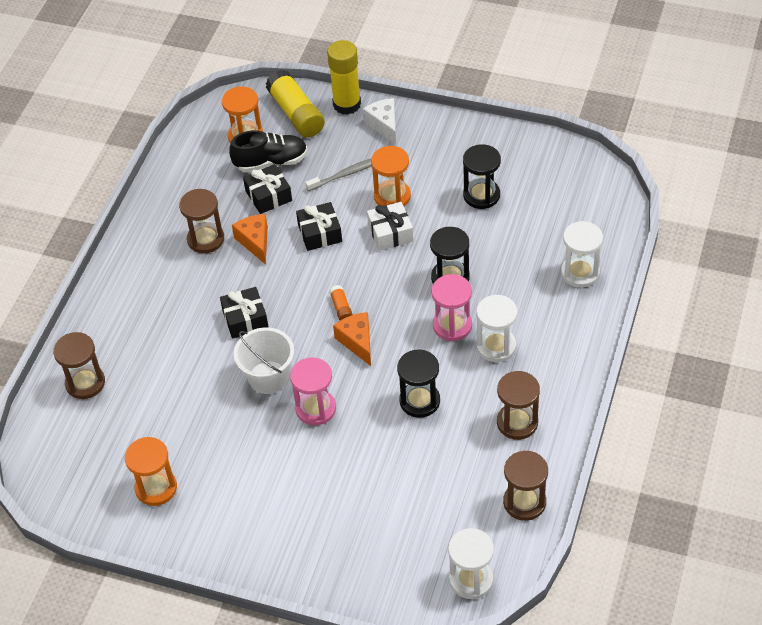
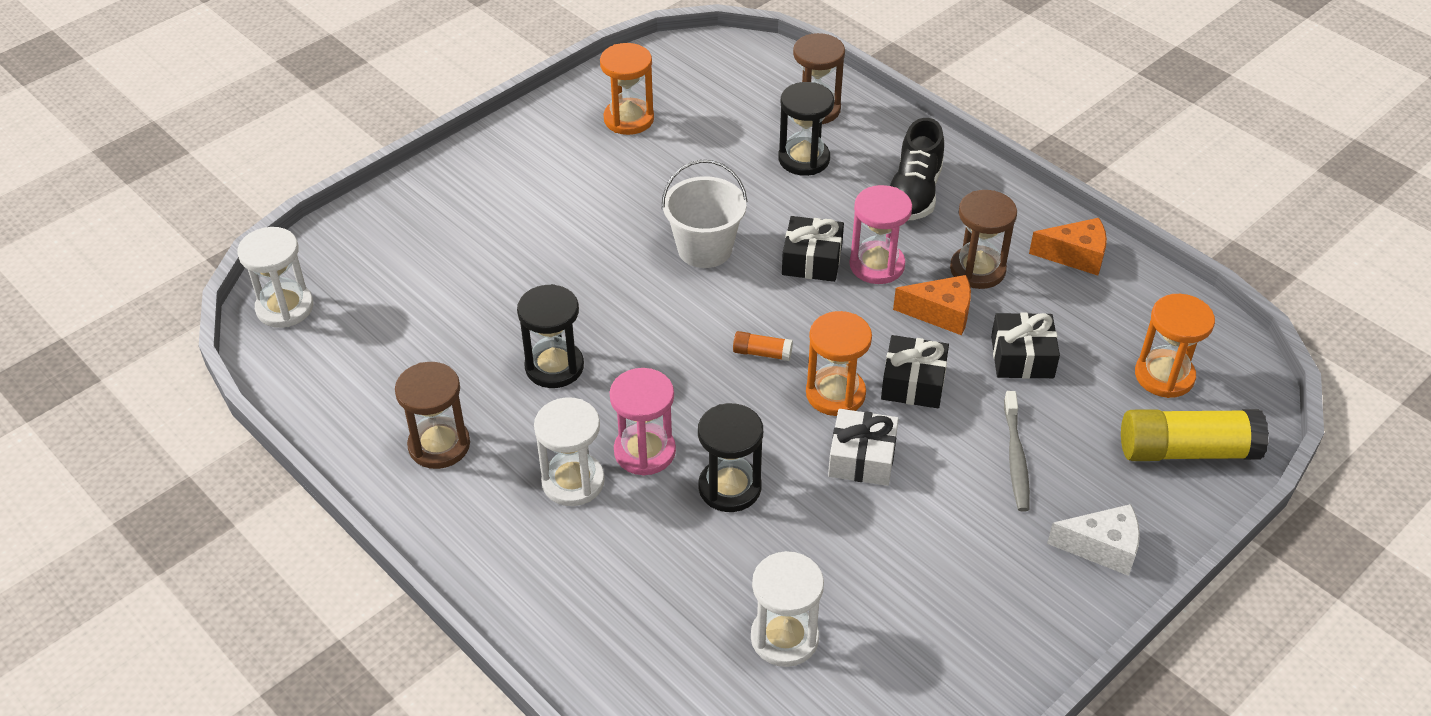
camera: 115 degrees right, 5 degrees down
black shoe [229,130,308,172] -> black shoe moved to [890,118,944,220]
pink hourglass [290,357,336,426] -> pink hourglass moved to [849,185,912,284]
yellow glue stick [327,40,361,115] -> none
orange cheese [333,312,371,366] -> orange cheese moved to [1029,218,1107,275]
orange hourglass [371,146,411,206] -> orange hourglass moved to [806,311,872,416]
black hourglass [463,144,501,209] -> black hourglass moved to [778,82,834,176]
brown hourglass [503,451,548,521] -> none
white hourglass [561,221,603,288] -> white hourglass moved to [751,551,824,667]

